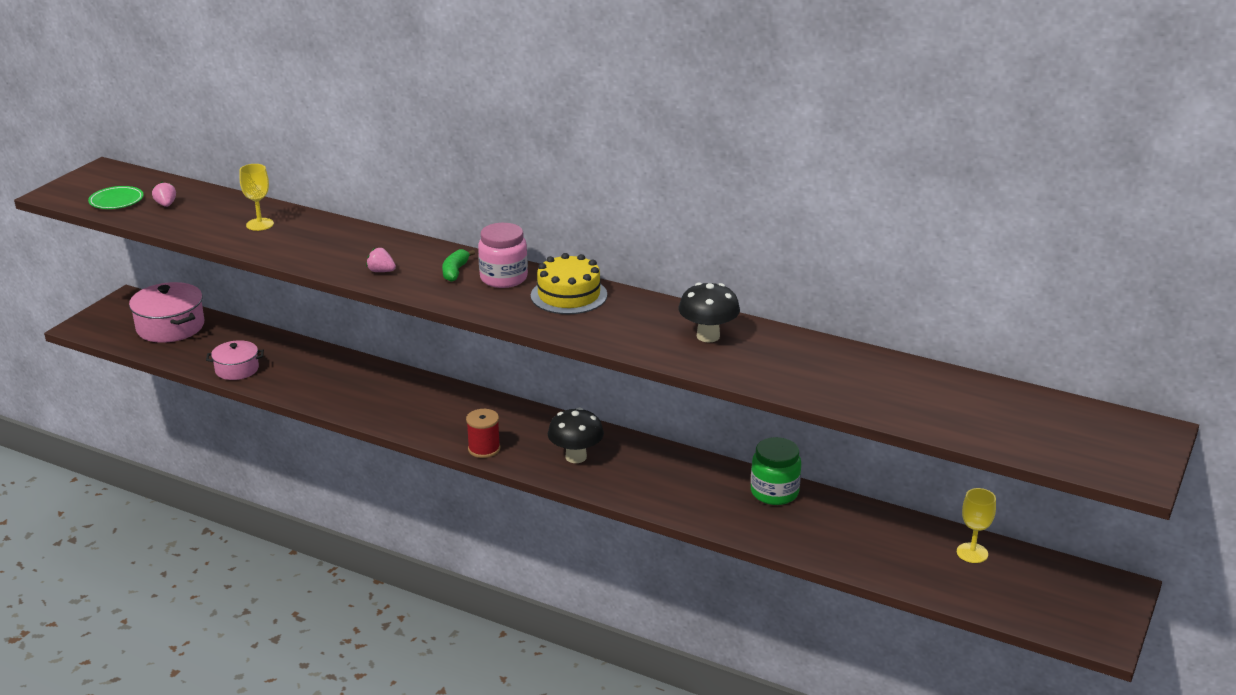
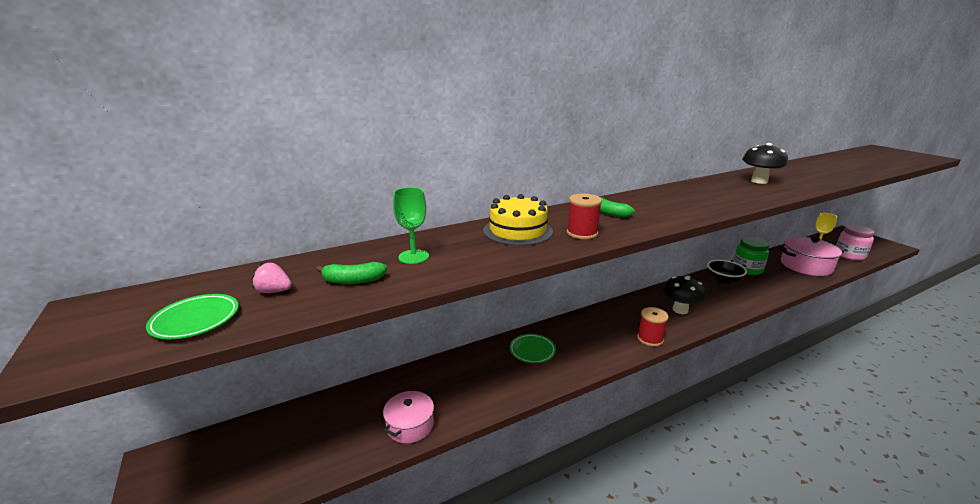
camera: 55 degrees left, 5 degrees down
pink pot [129,282,204,343] -> pink pot moved to [780,237,844,276]
yellow goblet [240,164,274,231] -> green goblet [393,187,429,264]
pink strawberry [366,248,396,272] -> red spool [567,194,602,239]
pink jar [478,223,528,288] -> pink jar moved to [836,225,874,260]
yellow cake [531,253,607,314] -> yellow cake moved to [483,194,553,246]
none -> green banana [316,262,387,284]
none -> green plate [510,334,556,363]
none -> black bowl [707,260,747,284]

